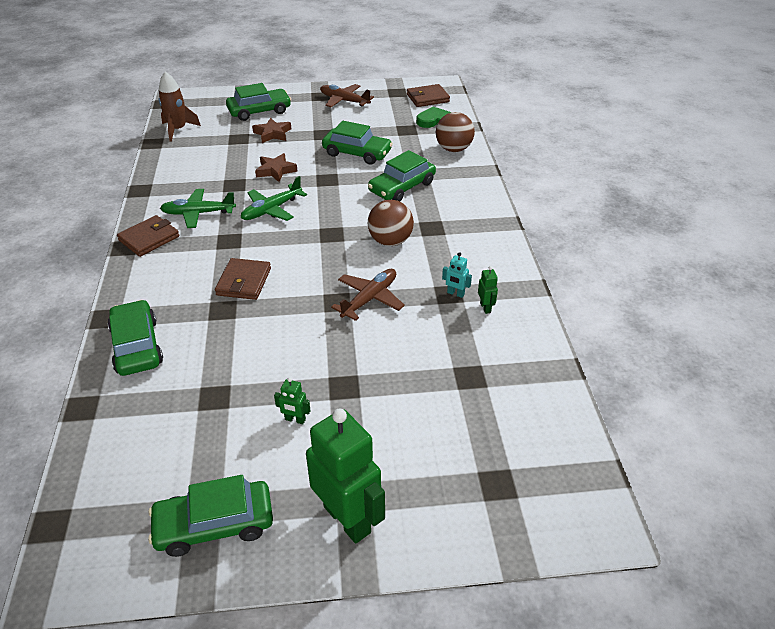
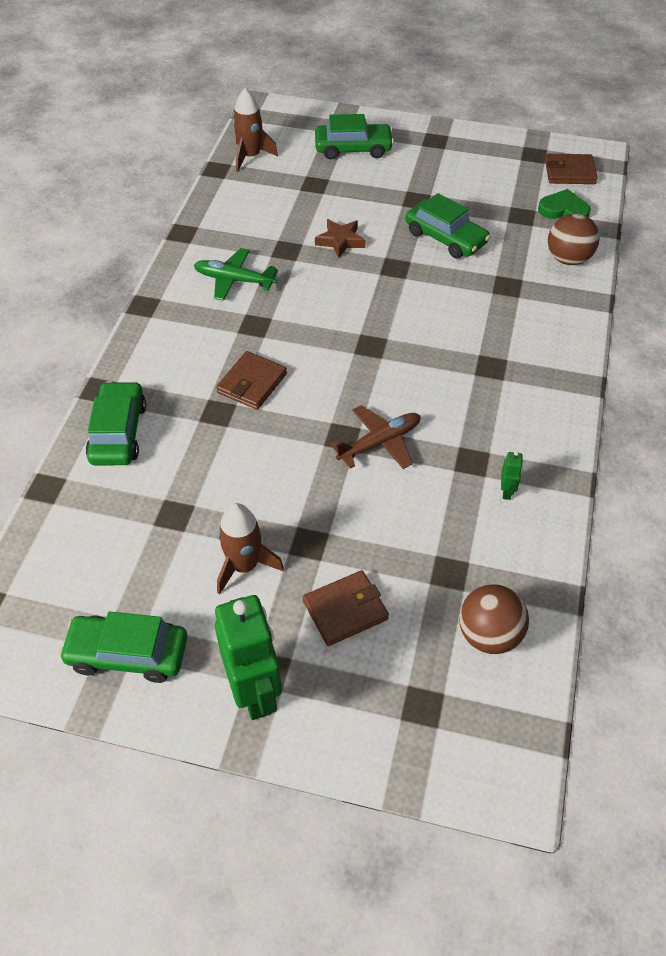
camera: 20 degrees right, 10 degrees up
brown wallet [117,215,179,257] -> brown wallet moved to [303,570,389,646]
green plane [241,176,307,221] -> none
brown star [252,118,291,143] -> none
green robot [274,377,310,424] -> brown rocket [217,503,284,594]
brown plane [320,84,374,107] -> none
green car [368,150,436,201] -> none
brown ball [368,200,414,246] -> brown ball moved to [459,584,529,654]
turquoise robot [442,252,472,298] -> none

